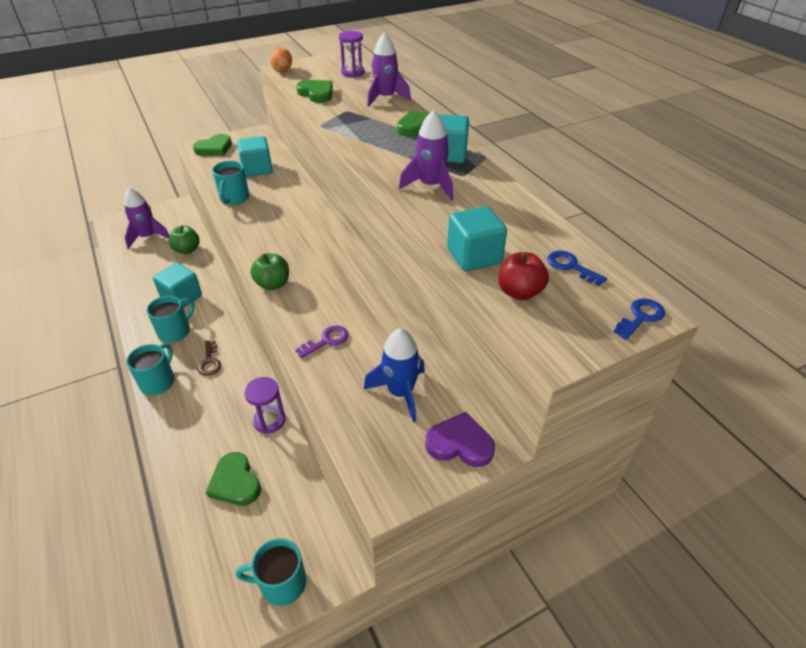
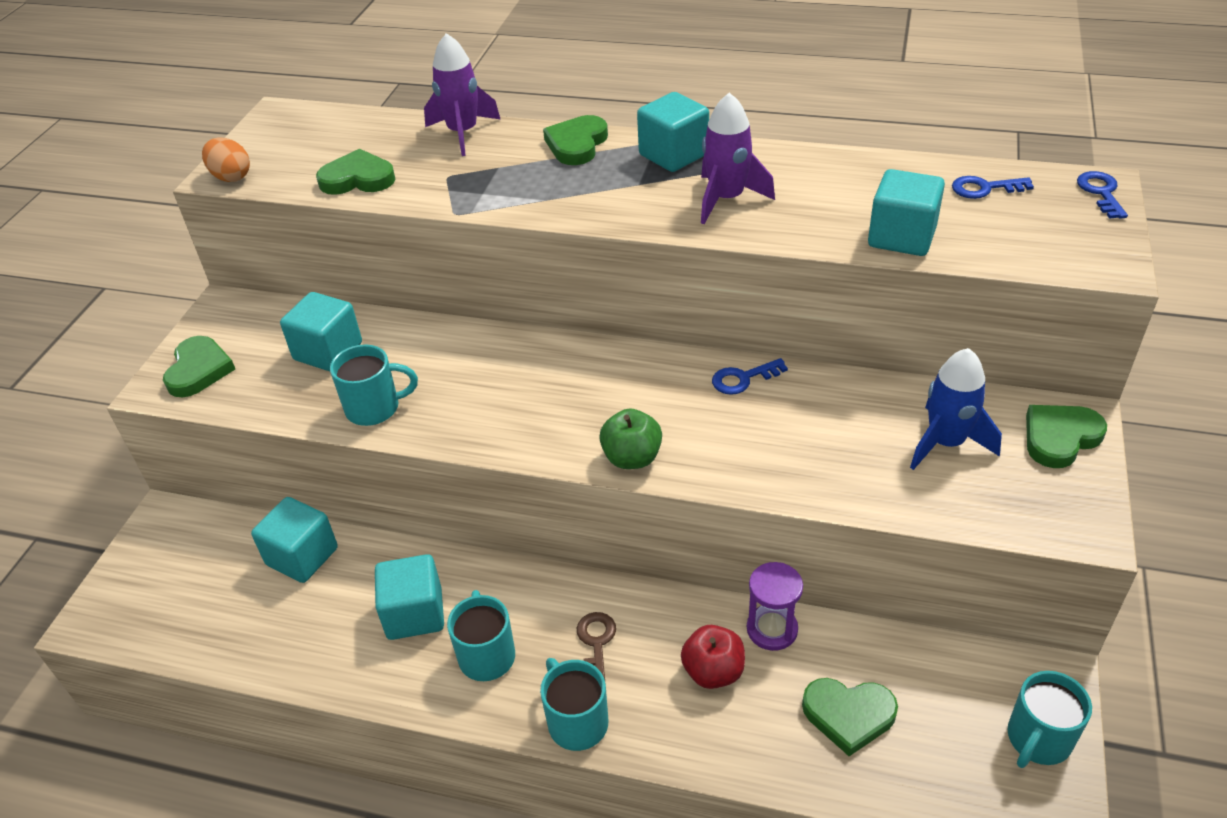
camera: 45 degrees left, 0 degrees up
purple rocket [124,188,170,249] -> none
green apple [169,225,200,254] -> turquoise cube [251,497,338,583]
brown key [198,340,221,376] -> brown key turned 120 degrees counterclockwise [577,612,616,679]
turquoise mug [212,161,249,205] -> turquoise mug turned 60 degrees counterclockwise [330,344,418,426]
purple key [296,326,349,358] -> none
purple hourglass [339,31,365,77] -> none
purple heart [426,412,495,467] -> green heart [1026,405,1107,468]
red apple [498,252,549,300] -> red apple moved to [681,625,745,689]
none -> blue key [712,358,788,395]

